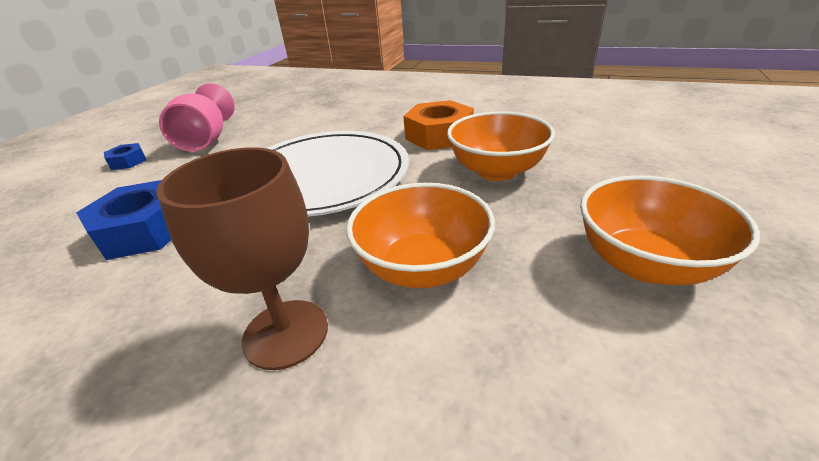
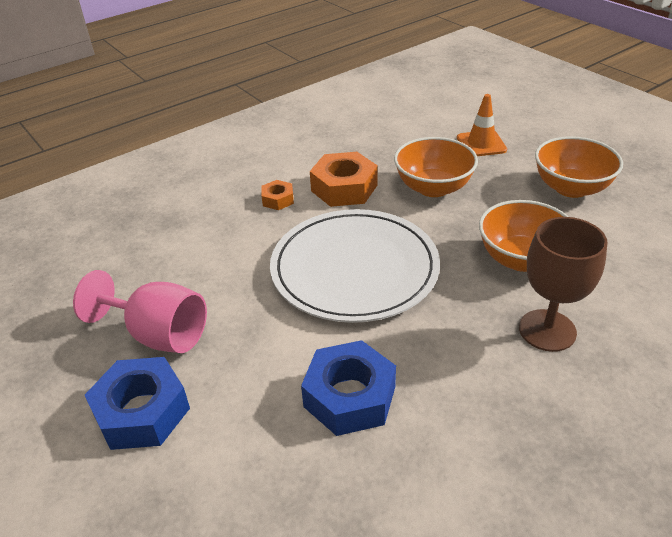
camera: 60 degrees left, 5 degrees up
blue nut [104,143,146,170] -> blue nut [85,357,190,450], size x1.92
none -> orange nut [261,180,294,210]
none -> orange traffic cone [457,94,507,156]

